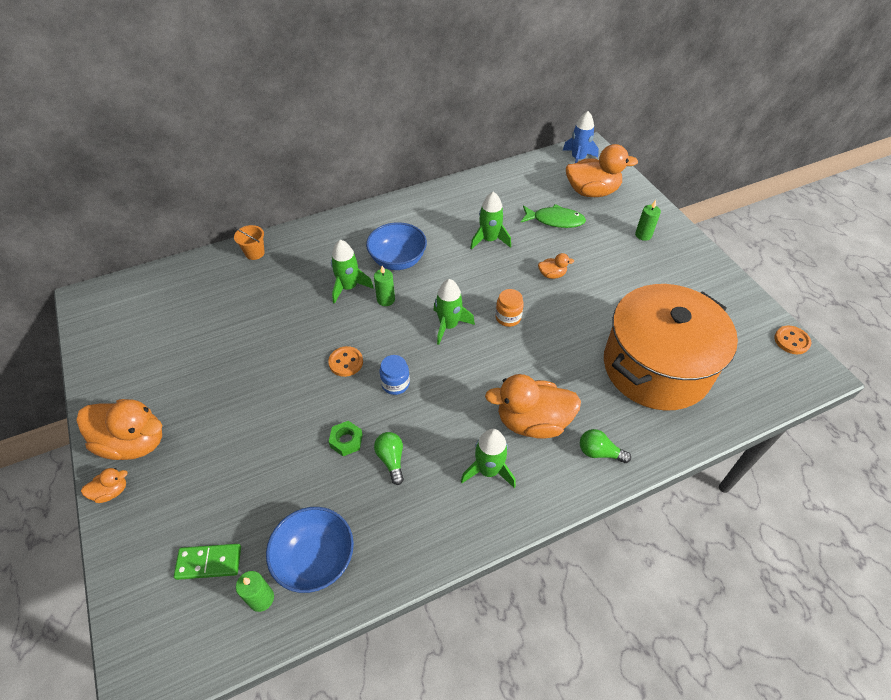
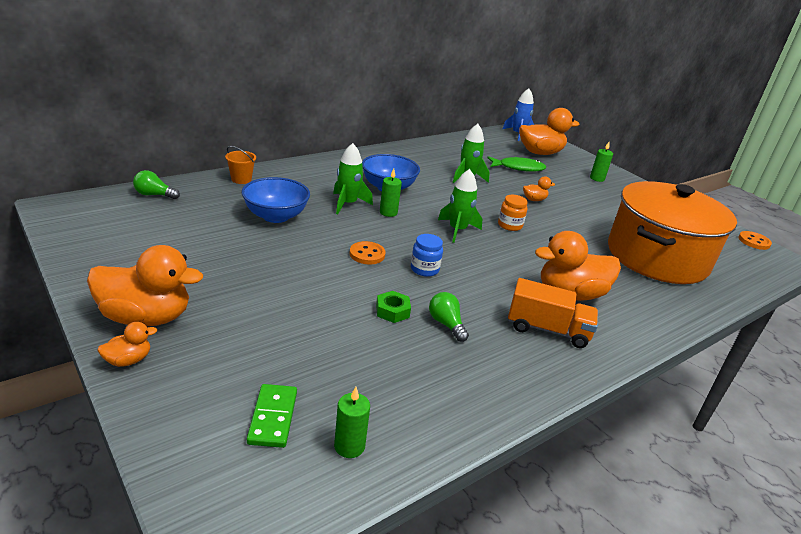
camera: 15 degrees left, 20 degrees down
green domino [174,544,241,580] -> green domino turned 75 degrees counterclockwise [247,384,297,448]
blue bowl [266,507,354,593] -> blue bowl moved to [242,177,310,223]
green rocket [461,429,516,488] -> orange truck [508,278,598,348]
green light bulb [580,429,631,463] -> green light bulb moved to [133,170,180,199]

